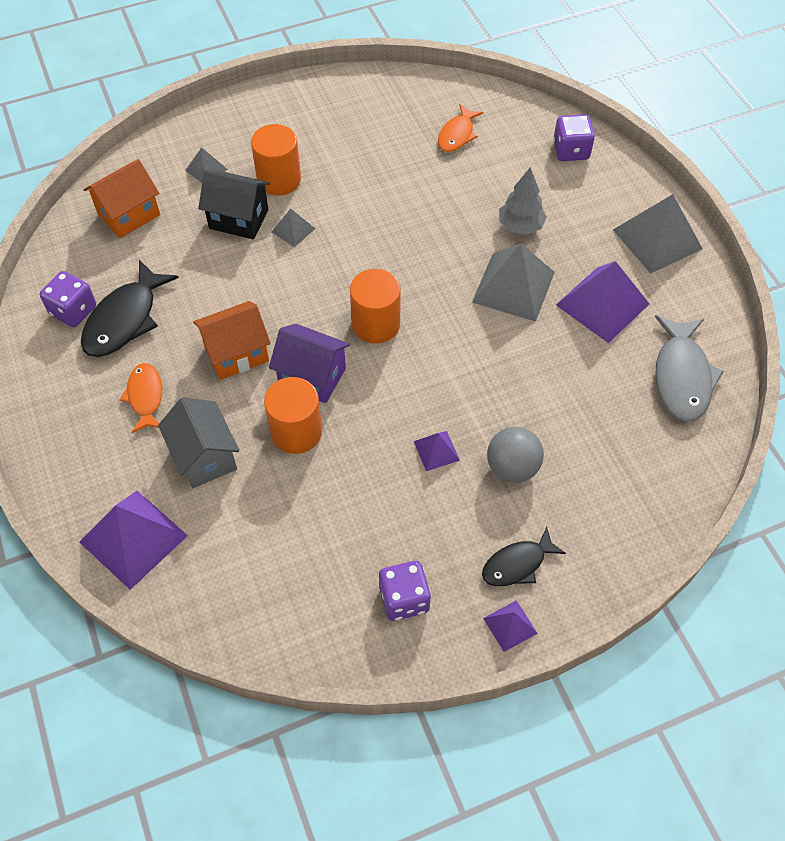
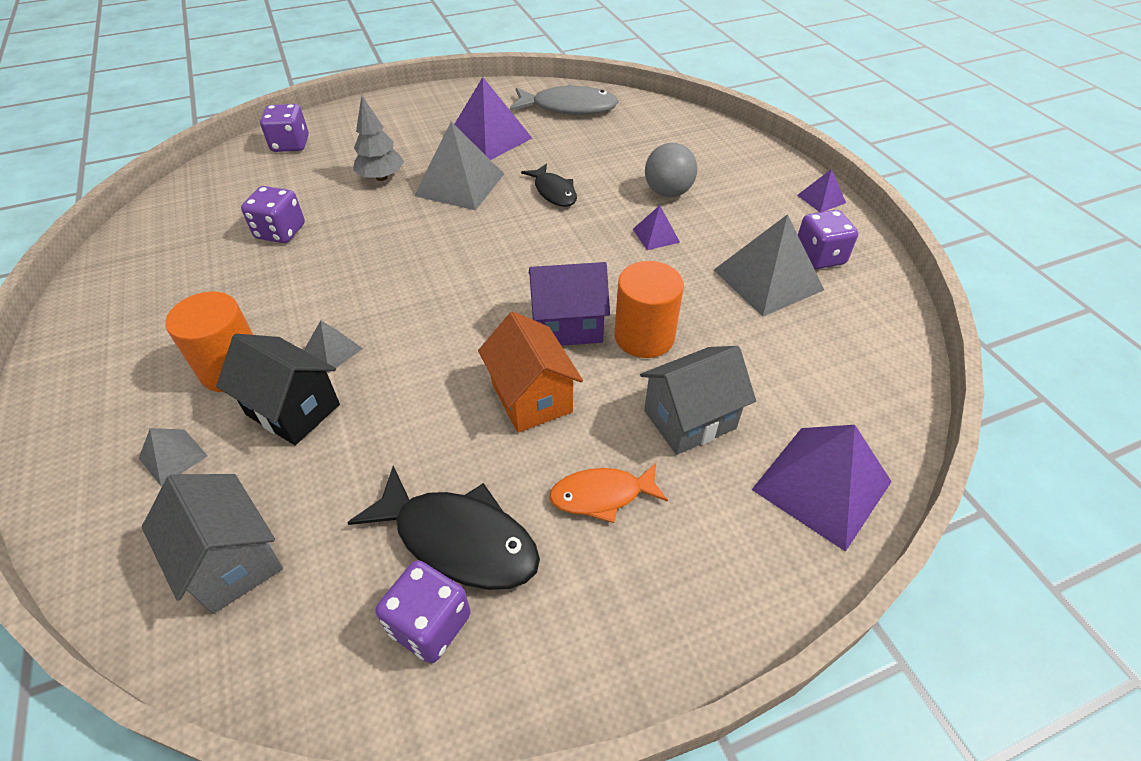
camera: 90 degrees left, 10 degrees down
orange house [84,159,160,238] -> grey house [142,474,283,614]
black house [198,170,270,239] -> black house turned 75 degrees counterclockwise [216,334,340,445]
purple house [269,324,350,403] -> purple house turned 60 degrees clockwise [529,262,610,346]
orange cylinder [350,269,401,344] -> none
orange fish [438,105,483,152] -> none
black fish [482,527,566,586] -> black fish moved to [521,164,577,207]
grey pyramid [613,194,703,274] -> grey pyramid moved to [714,214,824,317]
none -> purple dice [241,186,305,243]

